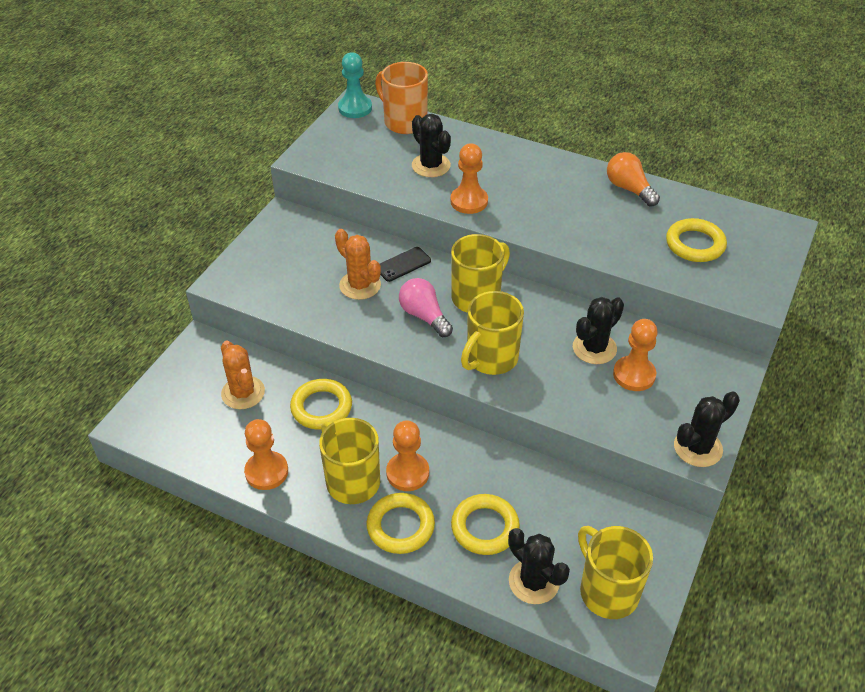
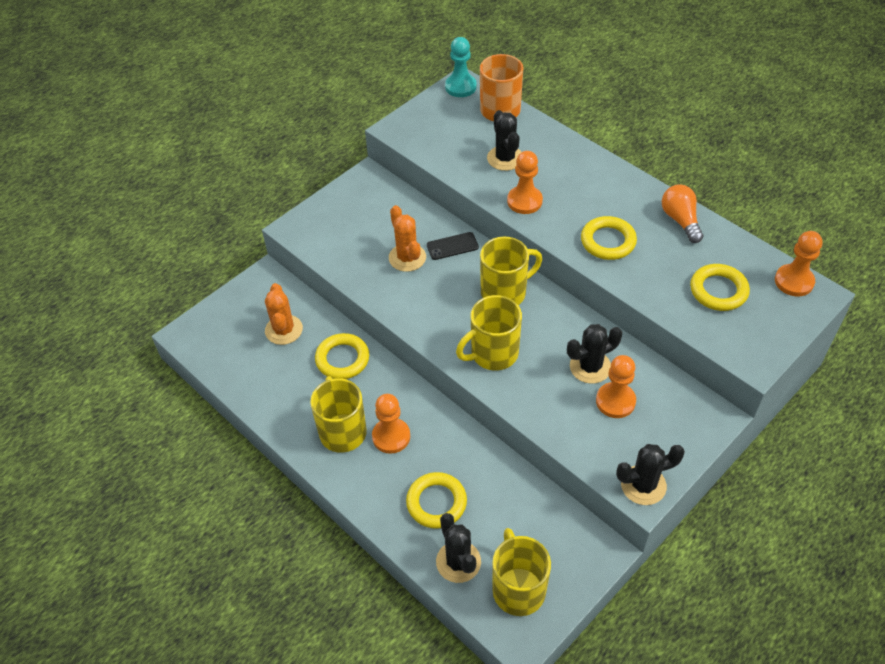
camera: 20 degrees right, 5 degrees up
orange pawn [244,419,288,490] -> orange pawn moved to [775,231,823,296]
yellow ring [366,493,435,554] -> yellow ring moved to [581,216,637,260]
pink light bulb [399,278,453,337] -> none

